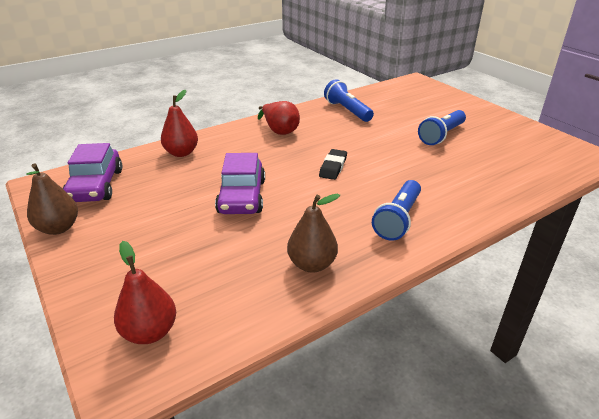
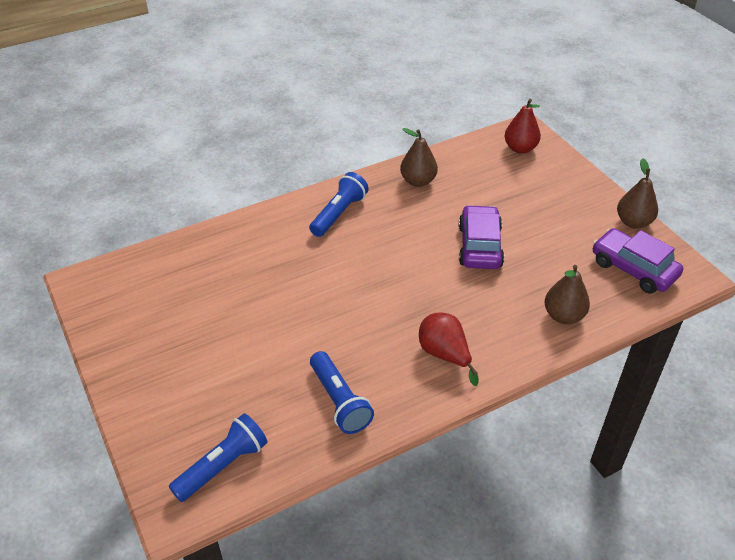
camera: 175 degrees left, 10 degrees up
purple car [63,143,122,202] -> purple car turned 45 degrees counterclockwise [593,228,683,294]
red pear [161,90,198,157] -> brown pear [545,265,590,324]
black eraser [319,149,347,180] -> none
blue flashlight [418,110,466,145] -> blue flashlight moved to [169,413,268,502]

